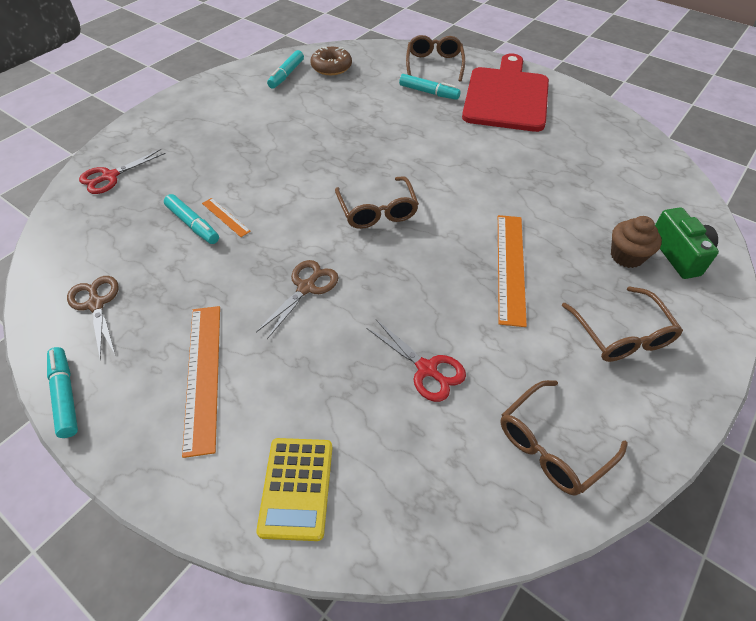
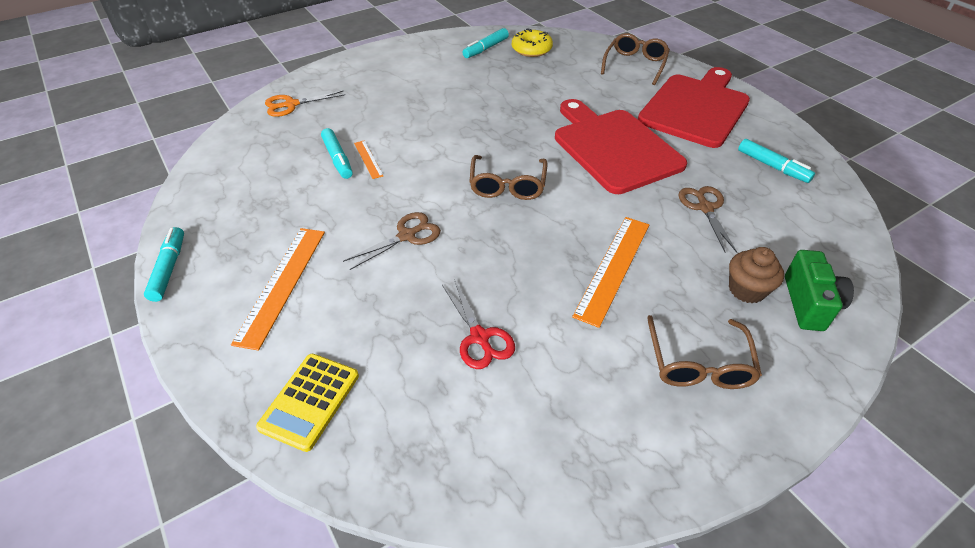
camera: 20 degrees right, 5 degrees down
brown scissors [67,276,118,360] -> brown scissors moved to [678,186,738,253]
red scissors [79,149,166,194] -> orange scissors [265,91,345,117]
brown donut [310,46,352,75] -> yellow donut [512,28,553,57]
turquoise marker [399,74,461,100] -> turquoise marker moved to [738,139,815,183]
brown glasses [500,380,628,496] -> none
none -> red cutting board [555,99,687,194]

